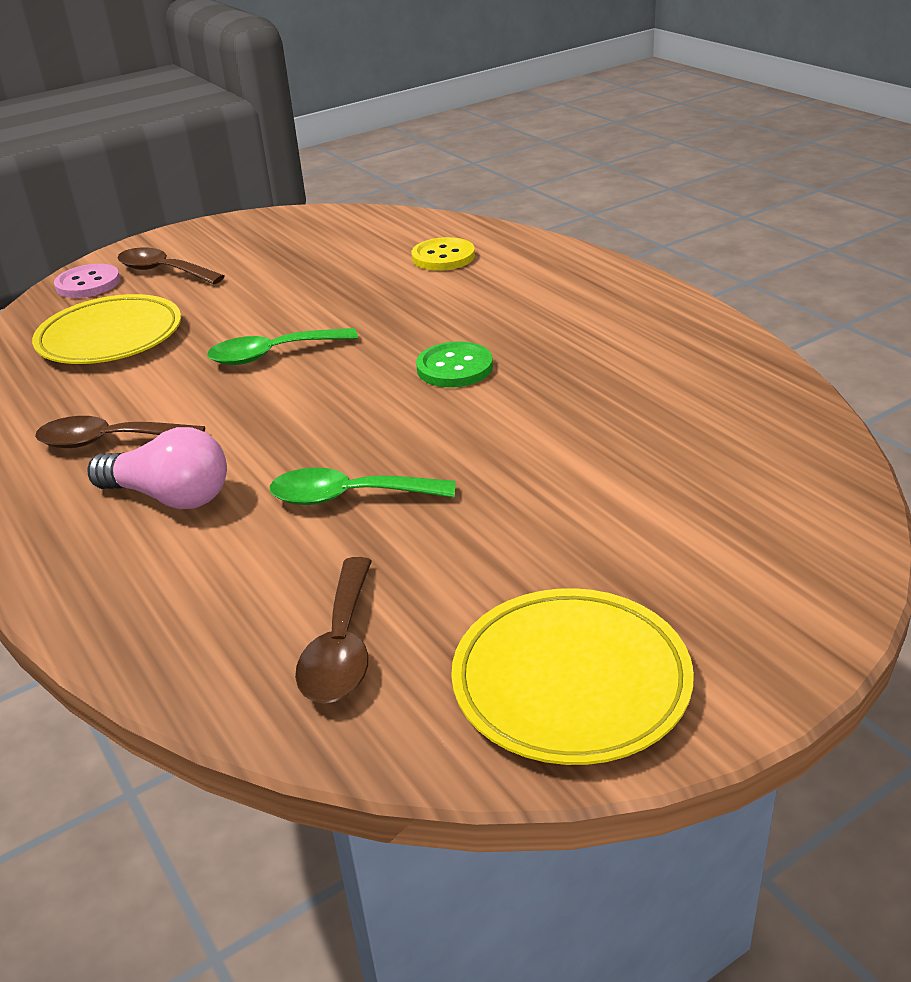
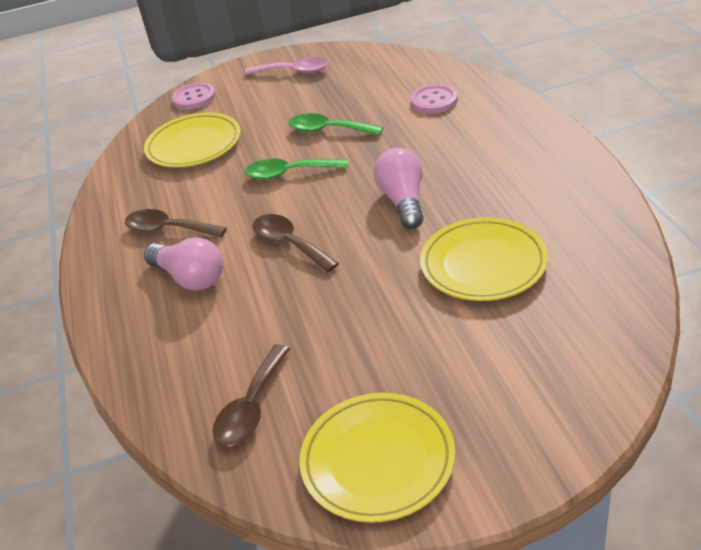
camera: 20 degrees right, 5 degrees up
brown spoon [117,247,225,284] -> brown spoon moved to [253,214,339,272]
green spoon [270,467,456,505] -> green spoon moved to [289,113,383,135]
yellow button [411,237,475,271] -> pink button [411,84,458,114]
green button [416,342,493,387] -> pink light bulb [373,148,424,229]
none -> pink spoon [244,57,328,75]
none -> yellow plate [420,217,548,301]

